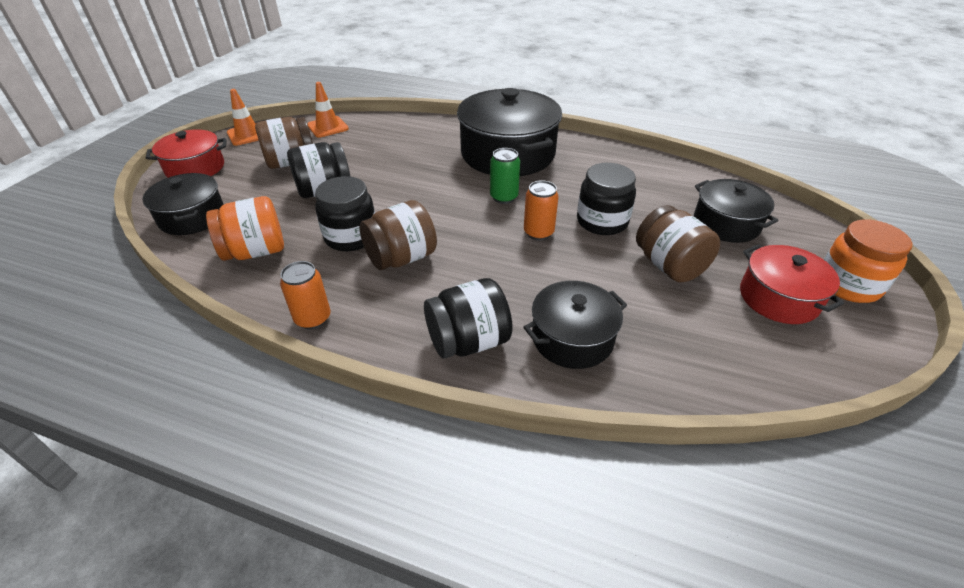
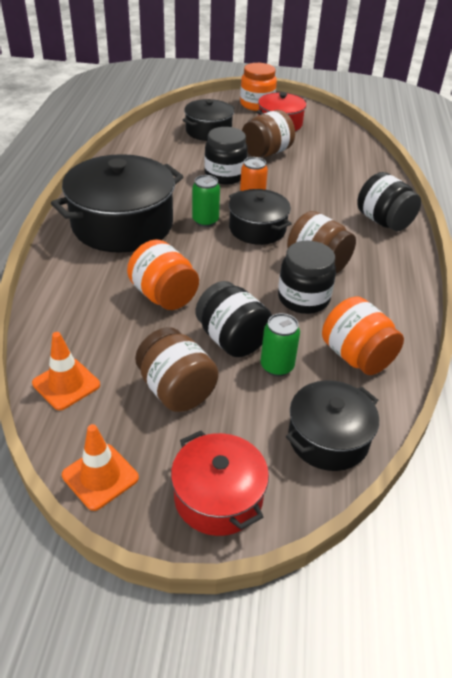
camera: 105 degrees left, 0 degrees up
orange can [280,261,330,329] -> none
black pot [524,281,627,369] -> black pot moved to [229,189,292,245]
none -> orange jar [127,240,199,310]
none -> green can [261,313,300,377]

